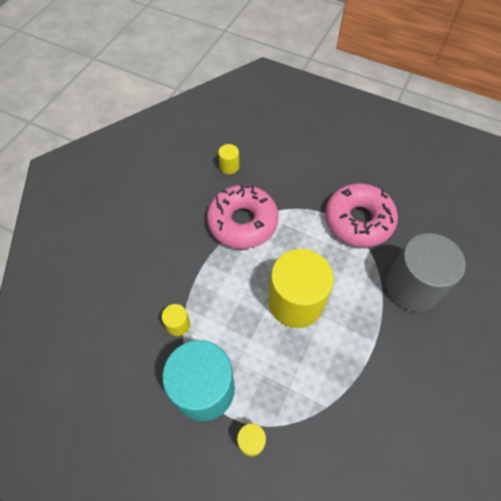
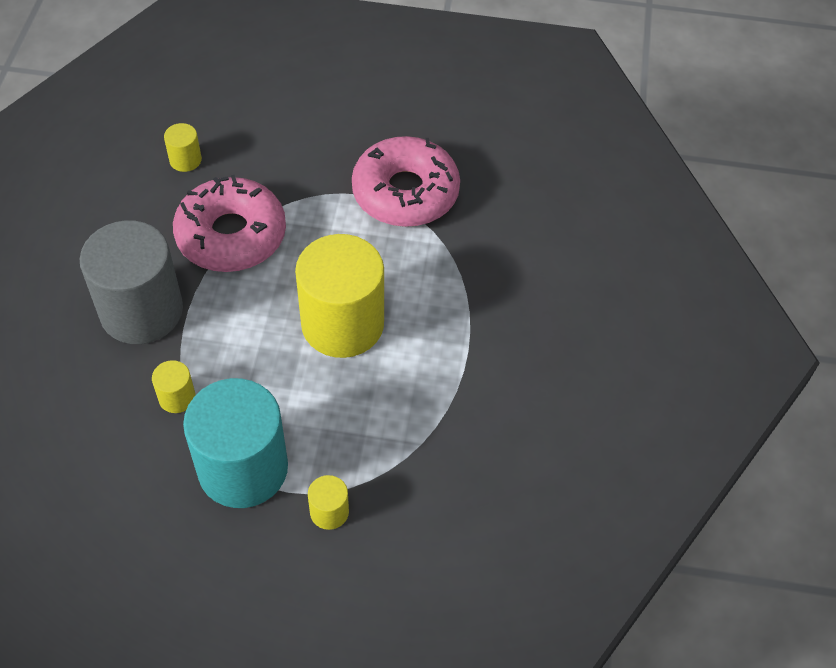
camera: 20 degrees left, 5 degrees down
grey cylinder [385,233,466,312] -> grey cylinder moved to [80,220,183,344]

